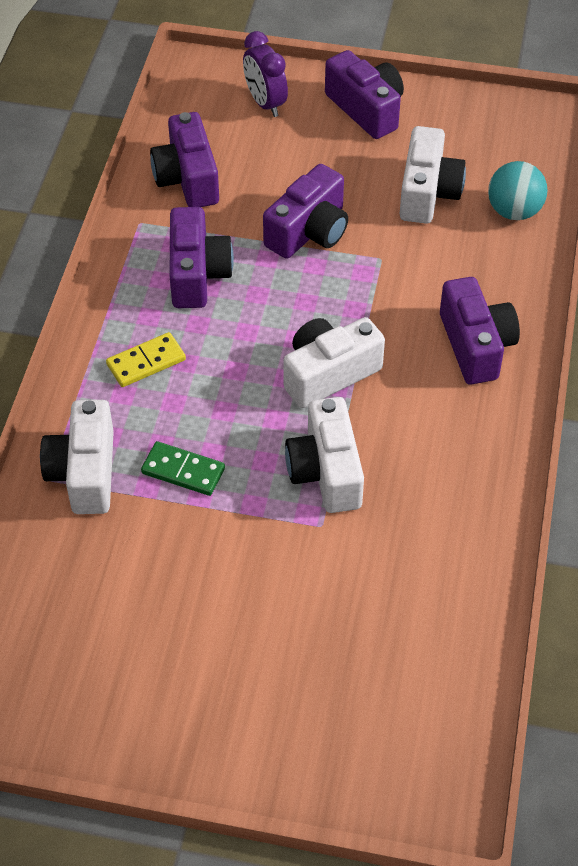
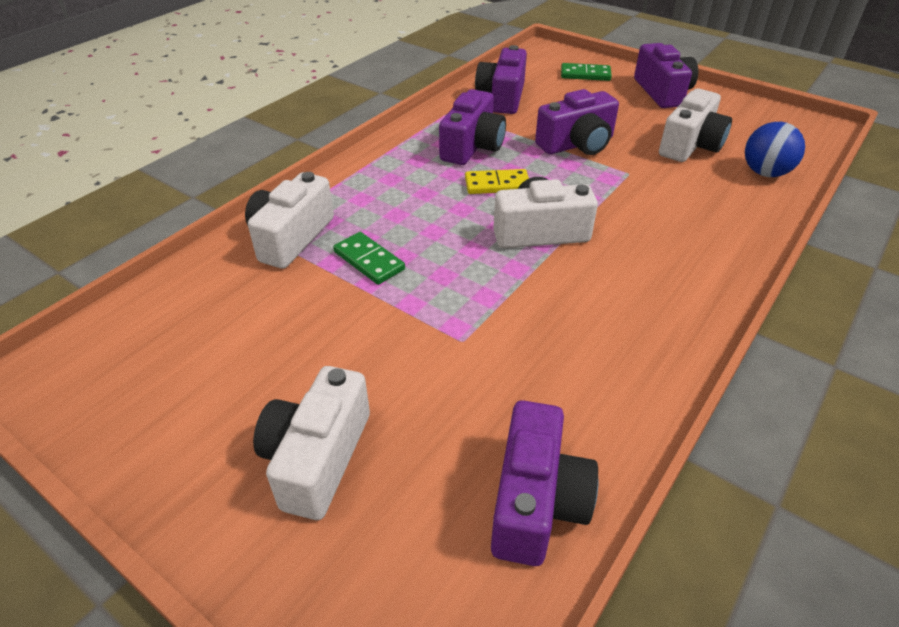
camera: 25 degrees right, 10 degrees down
yellow domino [106,332,186,387] -> yellow domino moved to [465,169,529,194]
purple clock [243,31,288,117] -> green domino [561,63,612,81]
white camera [285,397,364,513] -> white camera moved to [253,366,370,520]
purple camera [440,277,520,384] -> purple camera moved to [491,400,599,566]
turquoise ball [488,161,548,220] -> blue ball [745,122,805,177]

